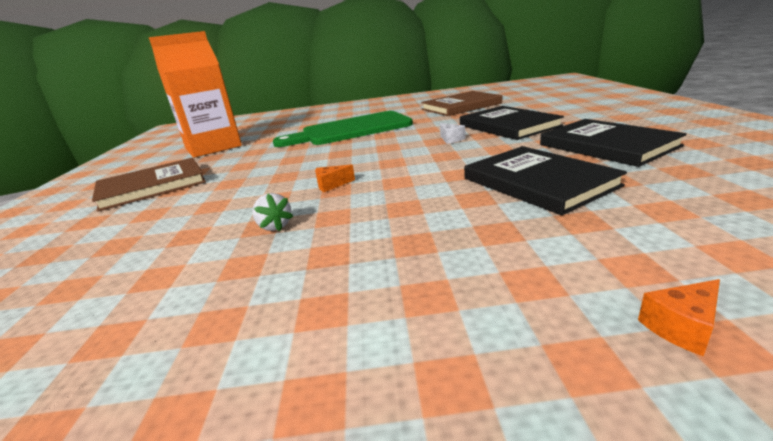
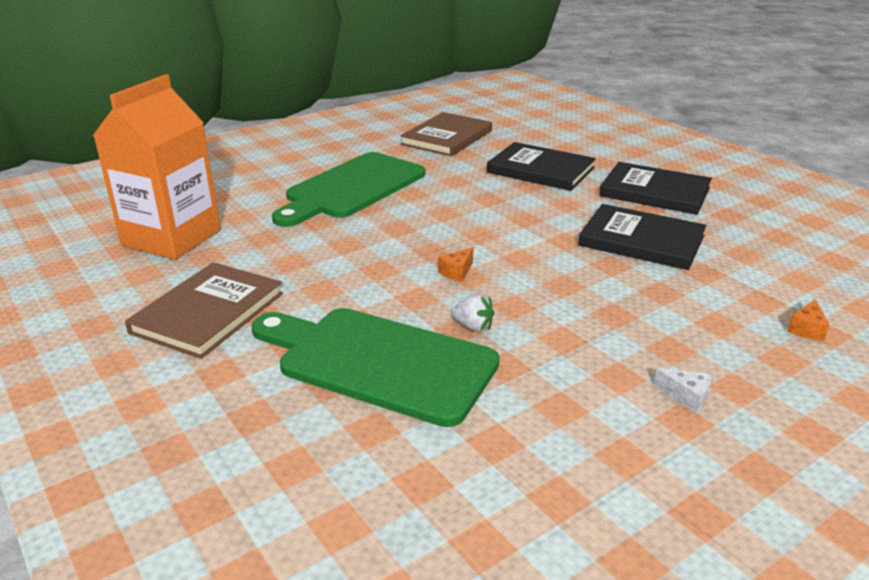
camera: 35 degrees left, 5 degrees up
white cheese [440,123,466,144] -> white cheese moved to [653,368,711,413]
none -> green cutting board [252,308,500,427]

